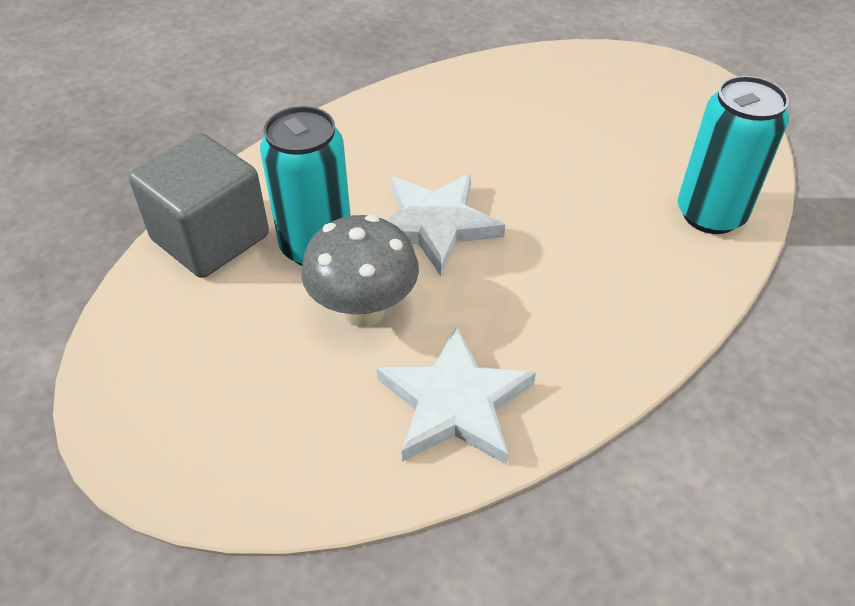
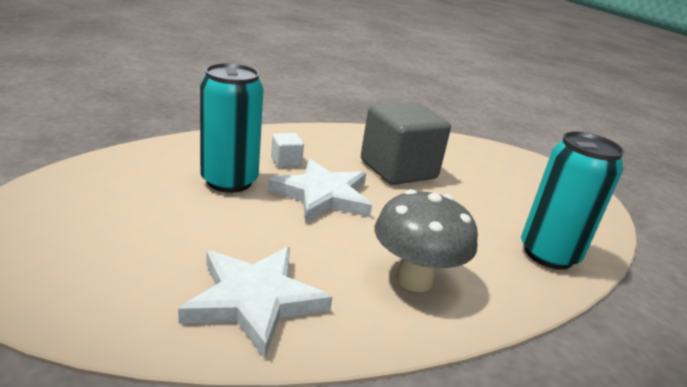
camera: 15 degrees right, 20 degrees down
grey cube [129,133,269,278] -> grey cube moved to [361,102,451,185]
grey mushroom [301,215,419,327] -> grey mushroom moved to [374,189,478,292]
none -> white cube [271,133,304,167]

